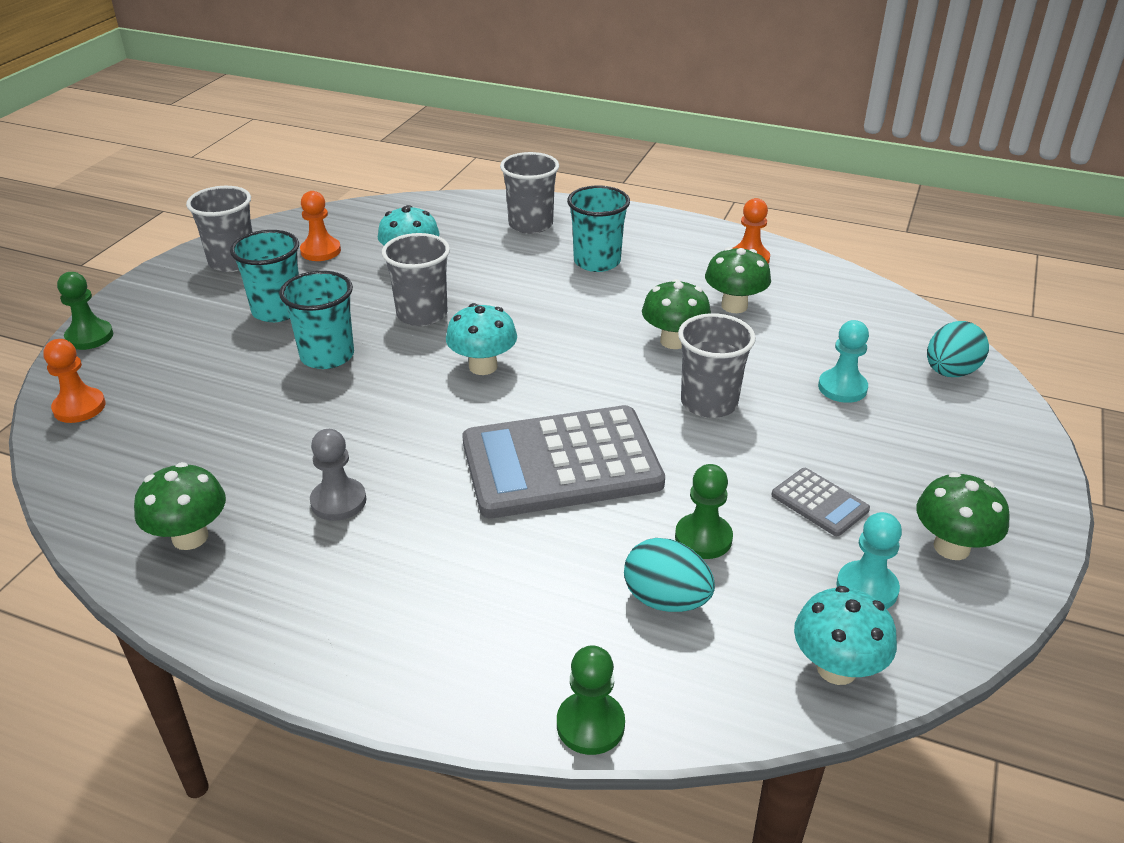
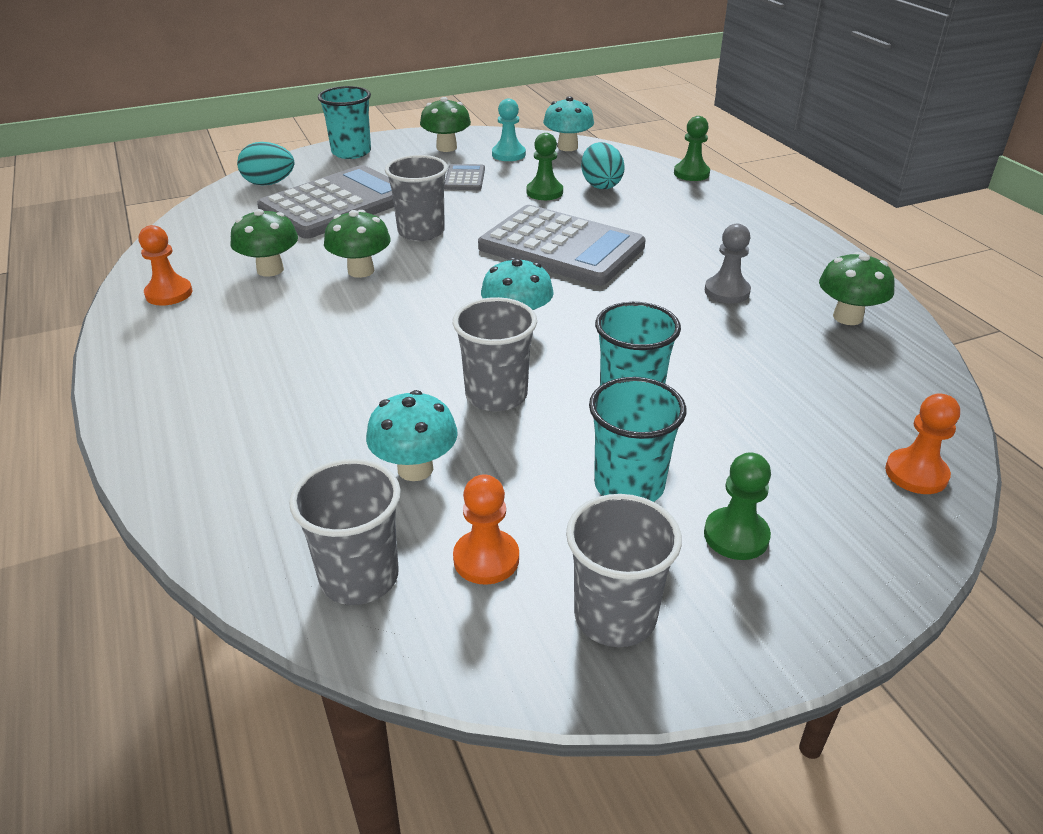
camera: 135 degrees left, 0 degrees up
green pawn [57,272,113,350] -> green pawn moved to [704,452,771,560]
grey cup [500,152,559,234] -> grey cup moved to [289,459,401,605]
turquoise cup [567,186,630,272] -> turquoise cup moved to [318,86,371,159]
turquoise pawn [818,320,869,403] -> grey calculator [257,165,394,239]

